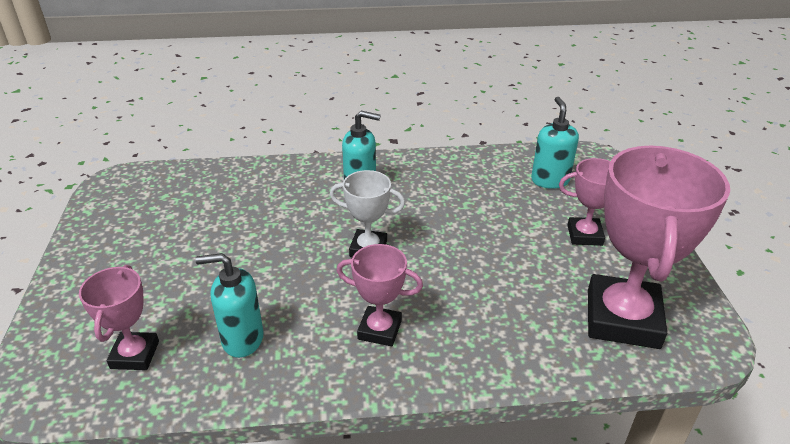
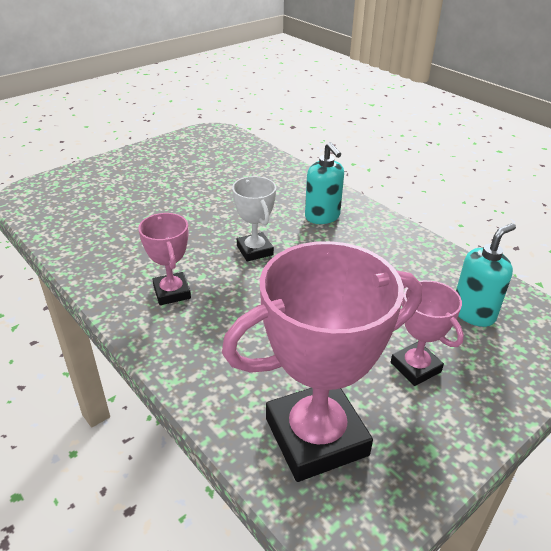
camera: 55 degrees right, 0 degrees up
pink trophy [79,265,159,370] -> none
turquoise soap dispenser [195,253,264,358] -> none

